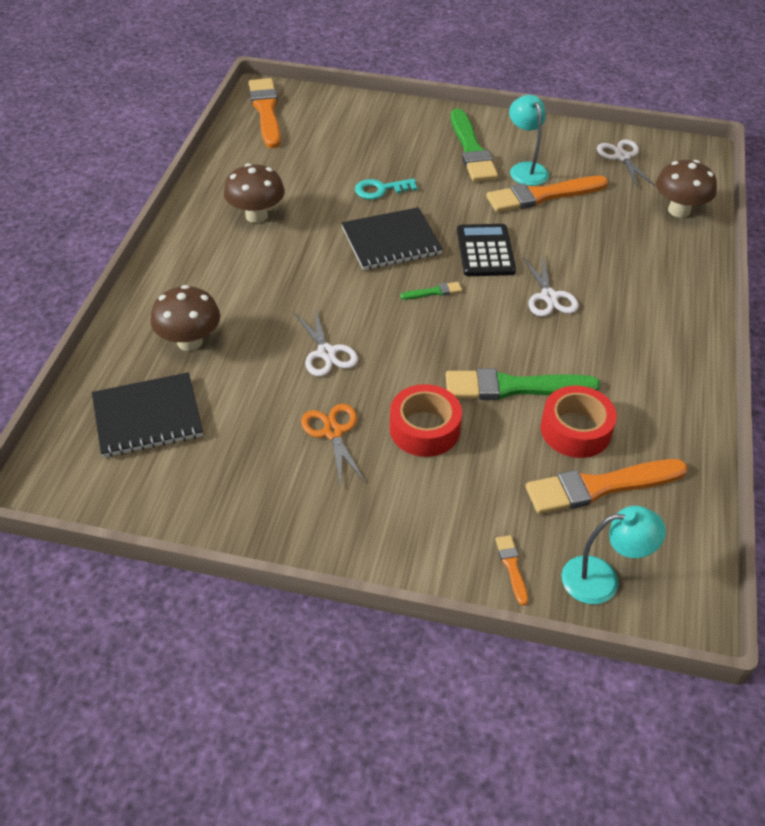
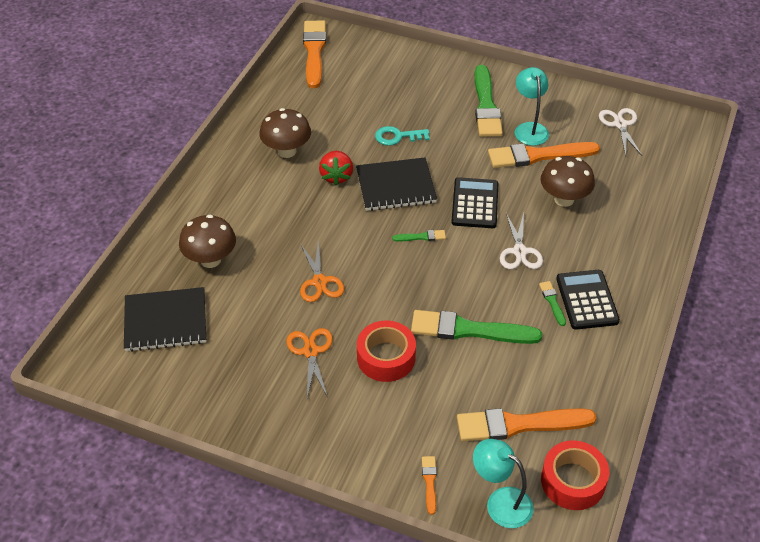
camera: 10 degrees right, 0 degrees up
white scissors [294,309,358,377] -> orange scissors [300,242,345,302]
red tape [541,386,617,458] -> red tape moved to [541,440,609,510]
turquoise lamp [562,506,666,604] -> turquoise lamp turned 150 degrees counterclockwise [473,439,534,528]
brown mushroom [656,160,717,218] -> brown mushroom moved to [541,156,595,207]
none -> red strawberry [319,151,353,186]
none -> green brush [539,281,566,326]
none -> black calculator [556,270,620,330]

